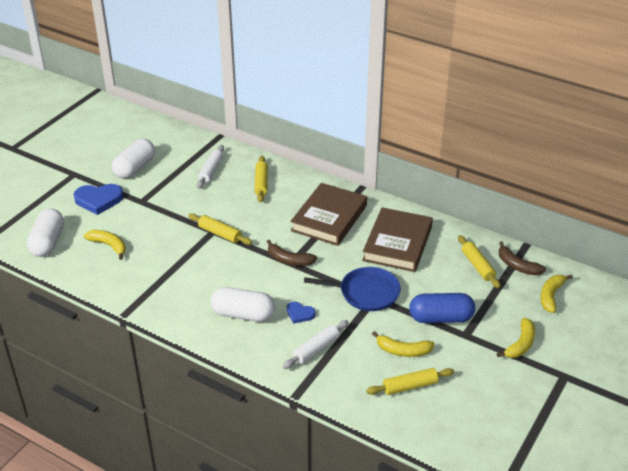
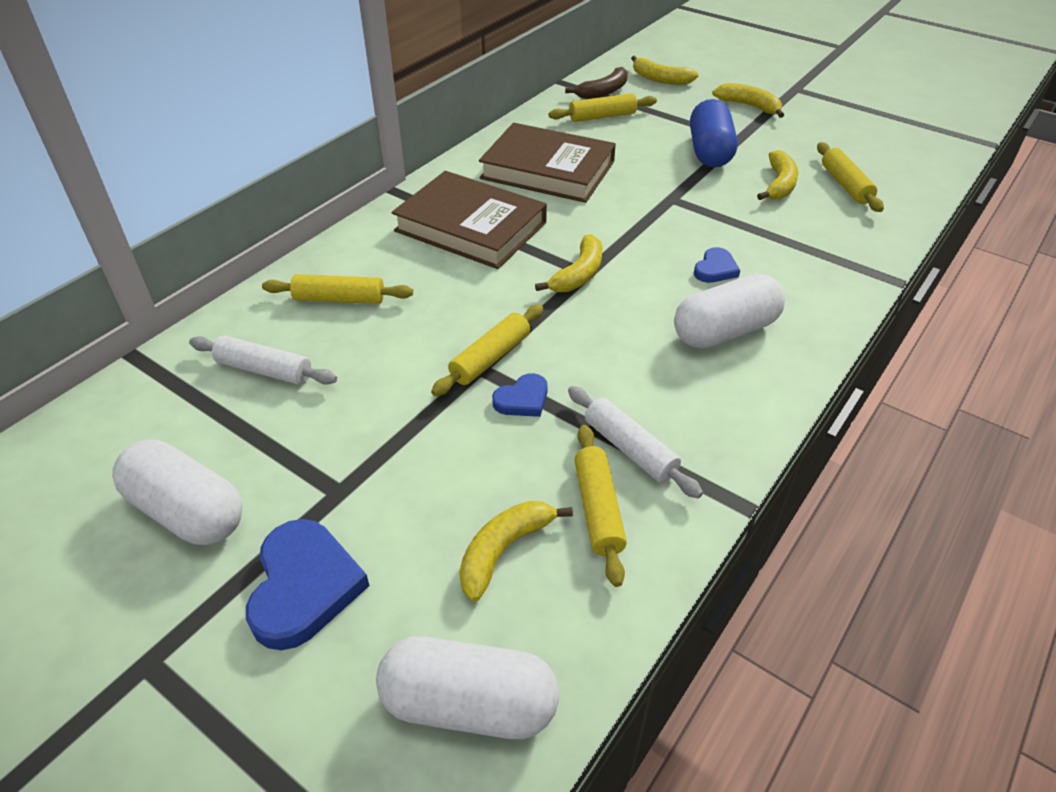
camera: 85 degrees left, 5 degrees up
white capsule [211,287,275,322] -> white capsule turned 45 degrees clockwise [674,273,785,349]
brown banana [267,240,317,266] -> yellow banana [535,234,603,292]
white rolling pin [283,320,349,369] -> white rolling pin moved to [568,386,703,498]
blue pan [304,267,401,311] -> none
none -> blue heart [492,373,548,417]
none -> yellow rolling pin [574,425,627,587]

